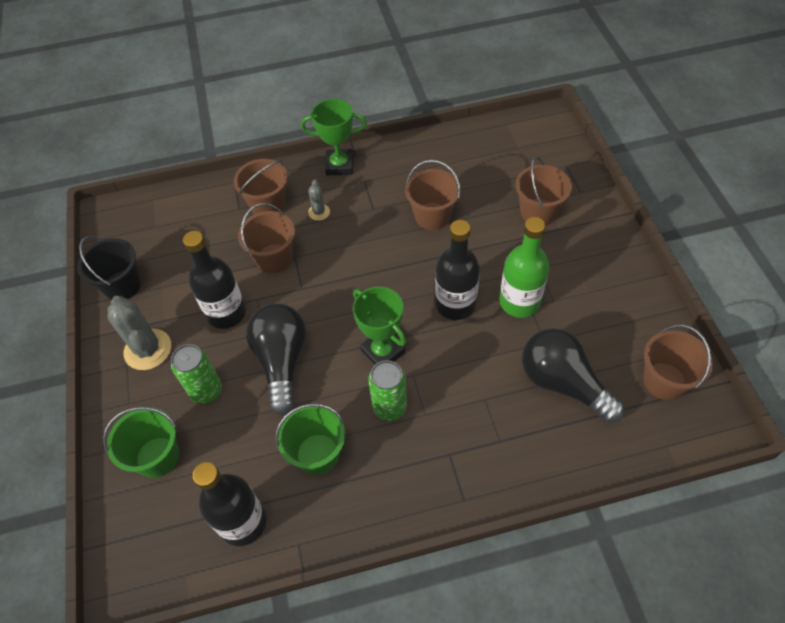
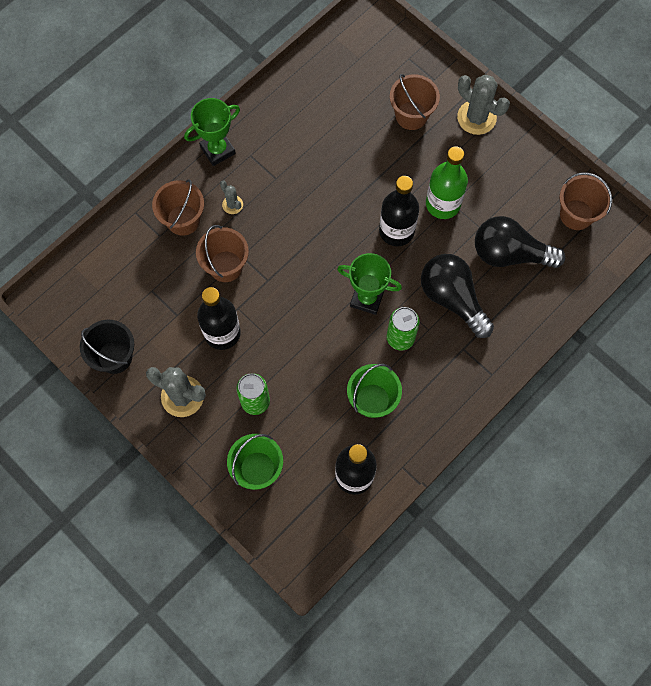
camera: 35 degrees left, 15 degrees up
black light bulb [246,303,307,415] -> black light bulb moved to [421,254,494,338]
brown bucket [405,160,461,230] -> none
none -> grey cactus [457,75,510,135]

